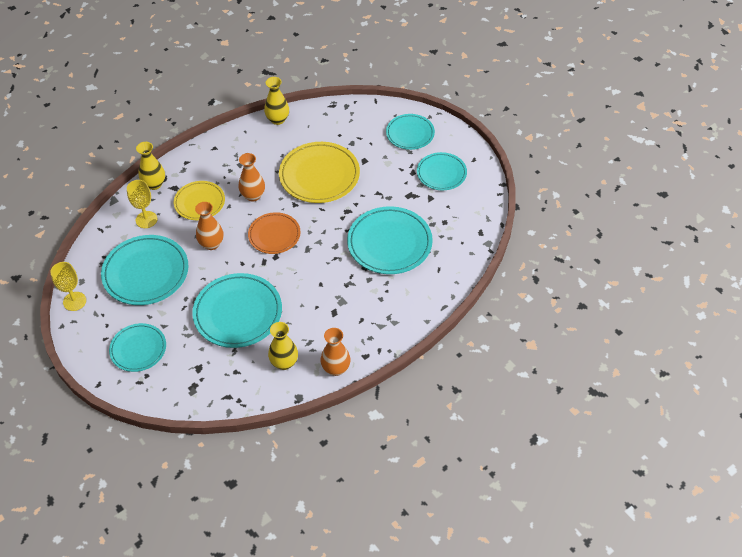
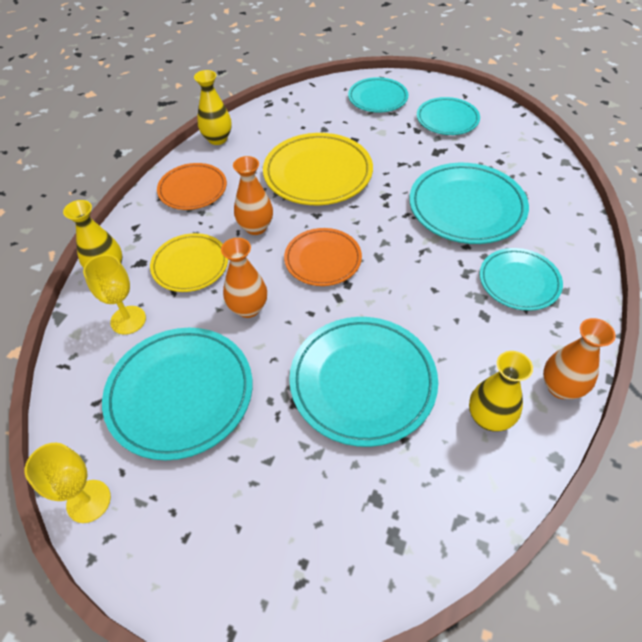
camera: 30 degrees left, 0 degrees up
turquoise plate [109,323,166,372] -> turquoise plate moved to [479,248,563,311]
none -> orange plate [157,163,227,210]

